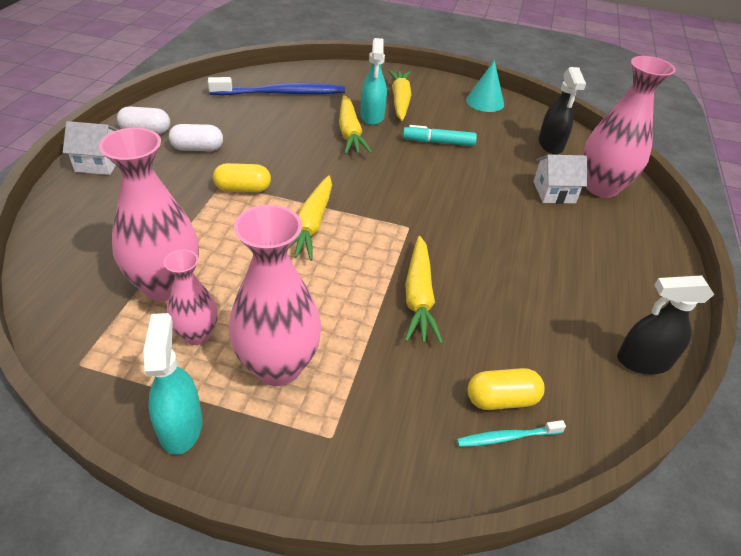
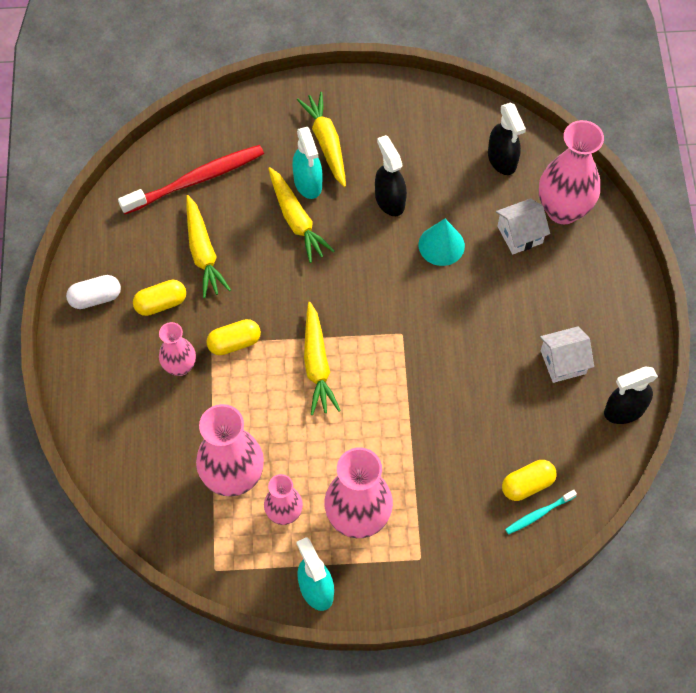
camera: 15 degrees left, 20 degrees up
white house [63,121,118,175] -> white house moved to [540,326,594,383]
white capsule [169,124,223,151] -> yellow capsule [133,280,186,316]
blue toothbrush [208,77,345,95] -> red toothbrush [118,145,264,214]
turquoise marker [403,125,477,146] -> black spray bottle [375,135,407,216]
yellow carrot [405,236,443,344] -> yellow carrot moved to [186,195,231,298]
turquoise cone [466,60,504,112] -> turquoise cone moved to [419,219,465,266]
none -> pink vase [159,322,196,376]

